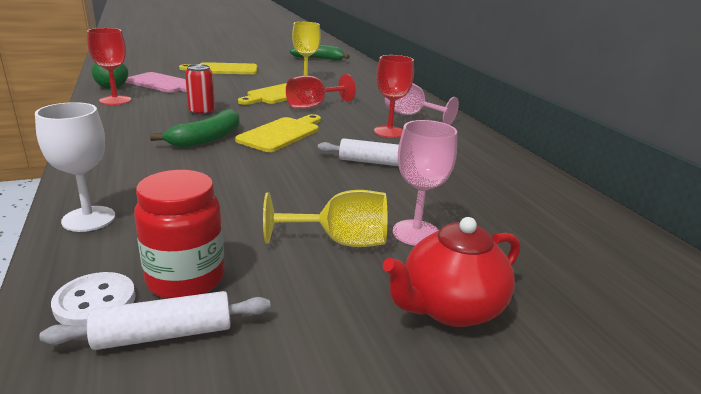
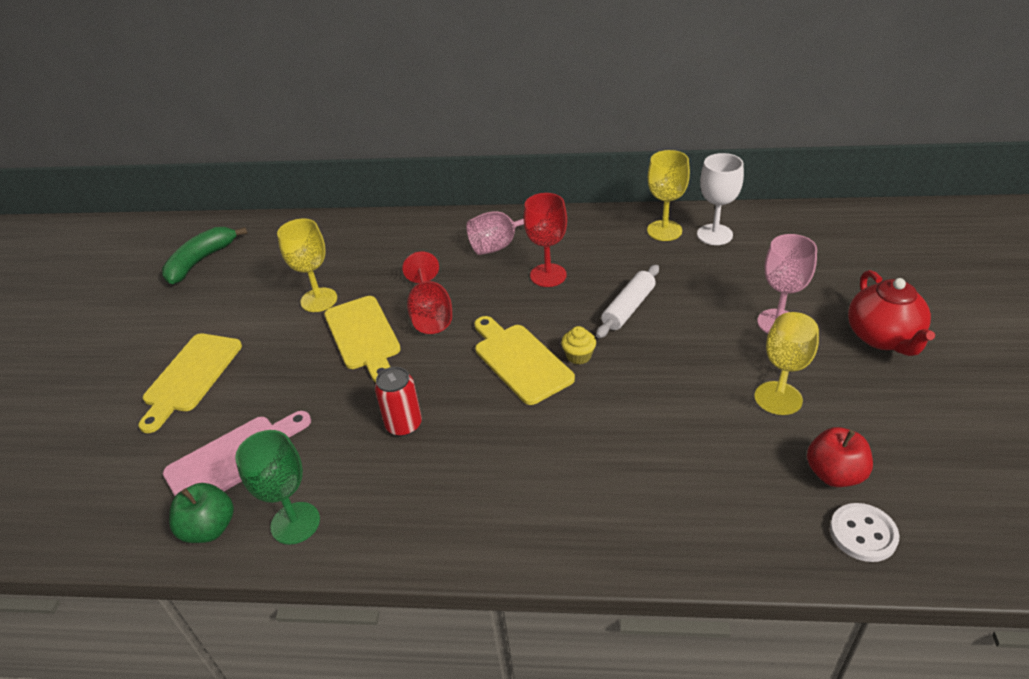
camera: 60 degrees left, 15 degrees up
white goblet [35,102,115,232] -> white goblet moved to [697,153,744,245]
white rolling pin [40,291,271,350] -> none
red goblet [87,28,131,105] -> green goblet [235,430,320,545]
red jar [134,170,224,299] -> red apple [807,427,873,487]
green banana [150,109,240,148] -> none
none -> yellow cupcake [561,326,596,364]
none -> yellow goblet [647,150,690,241]

